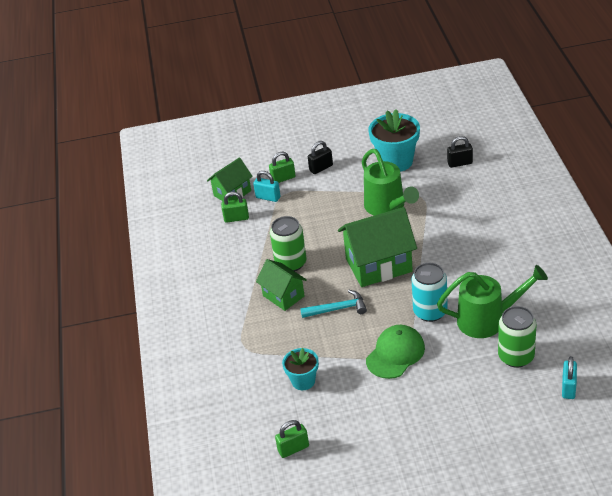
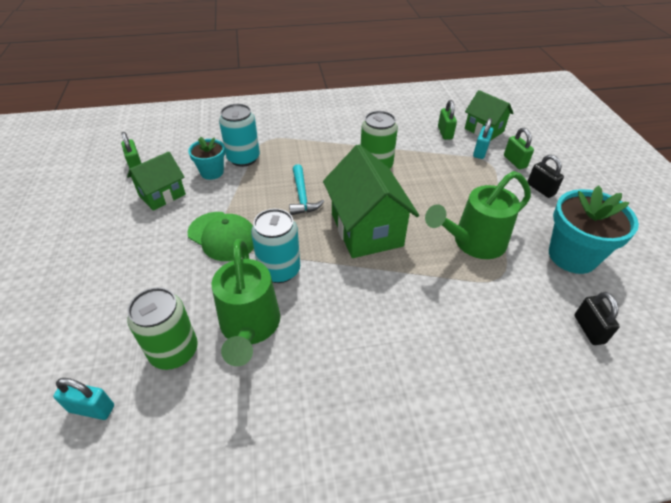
camera: 85 degrees right, 5 degrees up
green house [256,259,307,311] -> green house moved to [127,152,186,211]
none -> turquoise can [219,104,260,167]

